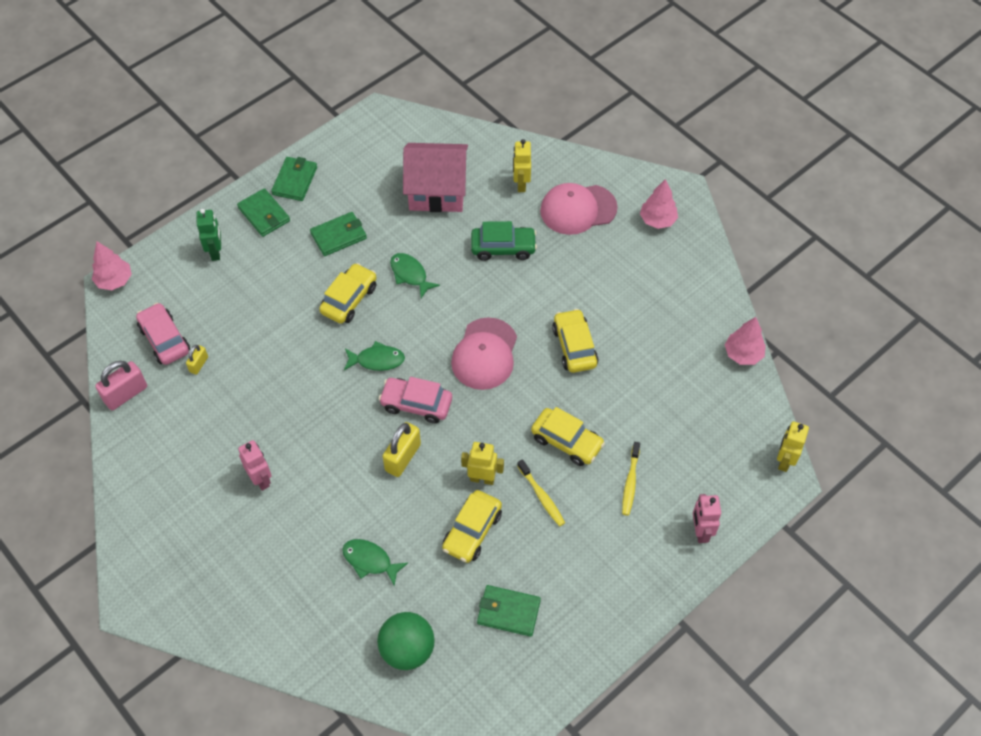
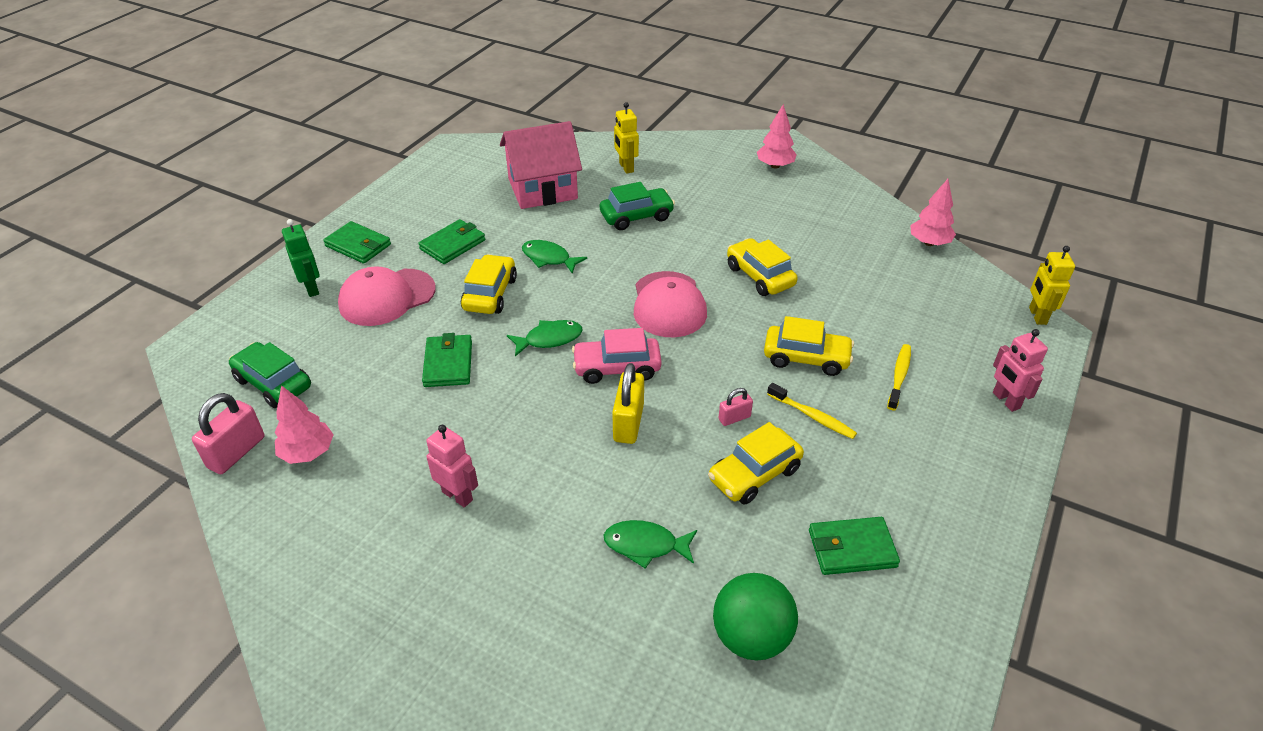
camera: 20 degrees left, 15 degrees down
pink tree [92,241,132,290] -> pink tree moved to [274,385,334,464]
pink car [136,303,190,365] -> green car [229,342,311,408]
yellow padlock [186,345,208,375] -> none
green wallet [271,157,317,201] -> green wallet moved to [422,333,472,387]
yellow car [442,490,502,563] -> yellow car turned 45 degrees clockwise [708,422,804,505]
yellow robot [461,442,504,485] -> pink padlock [719,388,753,426]
pink cap [540,183,618,235] -> pink cap moved to [338,266,436,326]
yellow toothbrush [622,442,640,516] -> yellow toothbrush turned 150 degrees counterclockwise [887,344,911,410]

